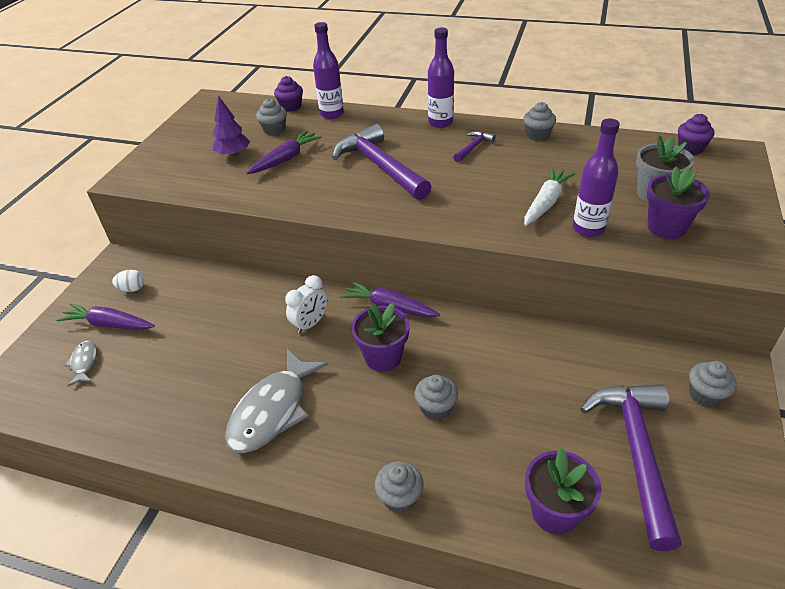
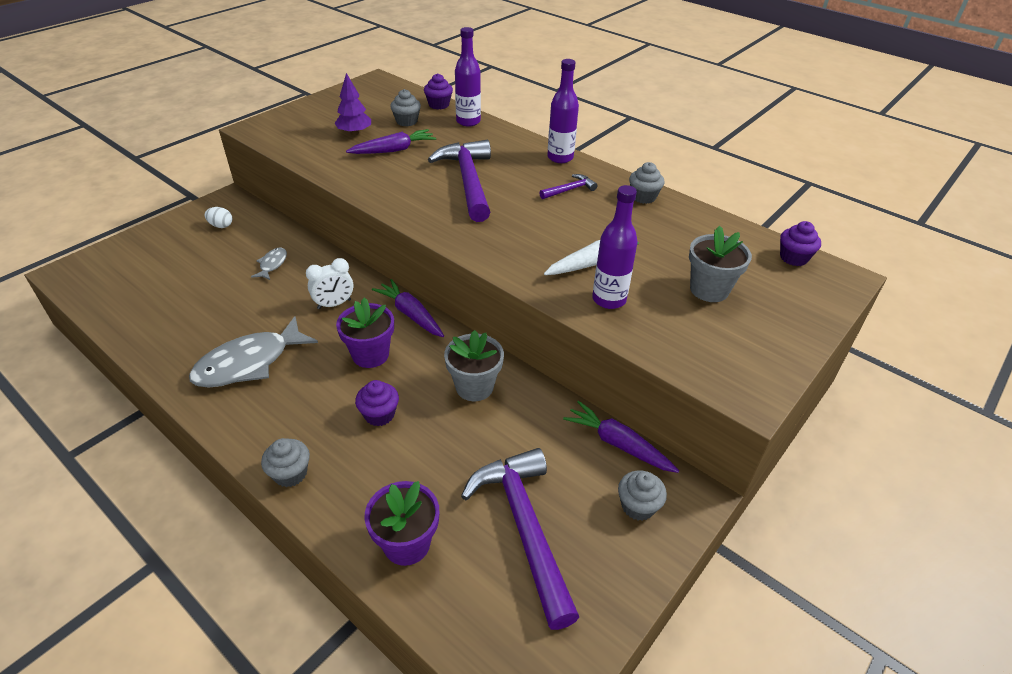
camera: 20 degrees right, 0 degrees up
purple carrot [56,303,155,330] -> purple carrot moved to [563,401,679,473]
grey fish [64,341,97,387] -> grey fish moved to [251,248,287,280]
grey cupcake [414,375,458,420] -> purple cupcake [355,380,399,426]
purple hammer [580,384,682,551] -> purple hammer turned 45 degrees counterclockwise [461,448,579,630]
purple flower pot [647,166,710,239] -> none
none -> grey flower pot [444,330,504,401]

